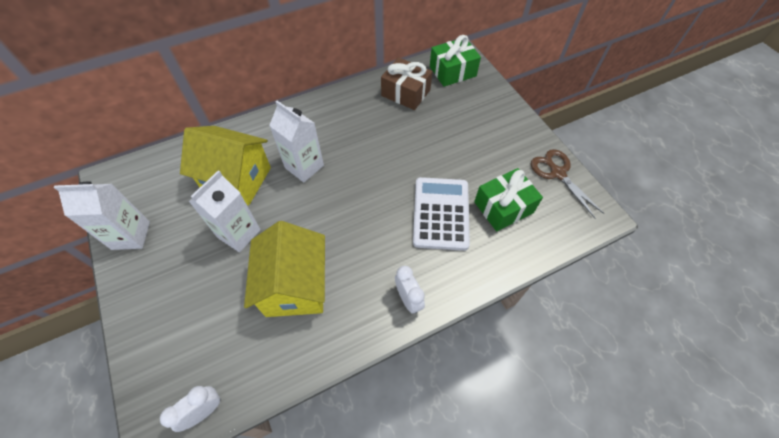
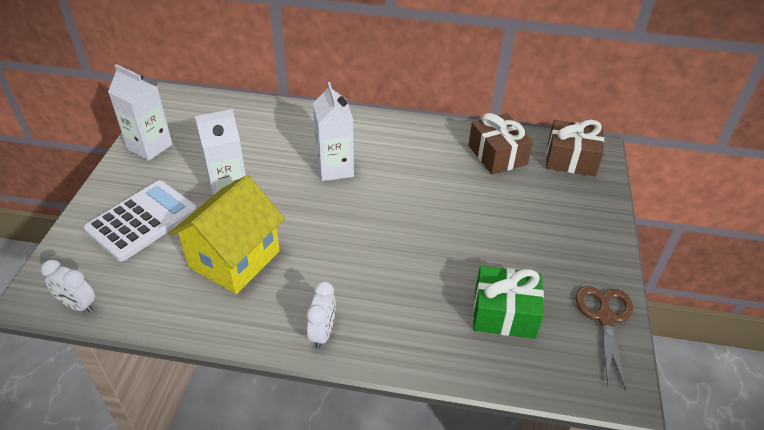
camera: 35 degrees right, 15 degrees down
white clock [160,386,221,432] -> white clock turned 150 degrees counterclockwise [41,260,95,313]
yellow house [180,126,271,205] -> none
white calculator [413,177,470,251] -> white calculator moved to [84,180,197,261]
green gift [430,35,481,87] -> brown gift [546,120,604,176]

